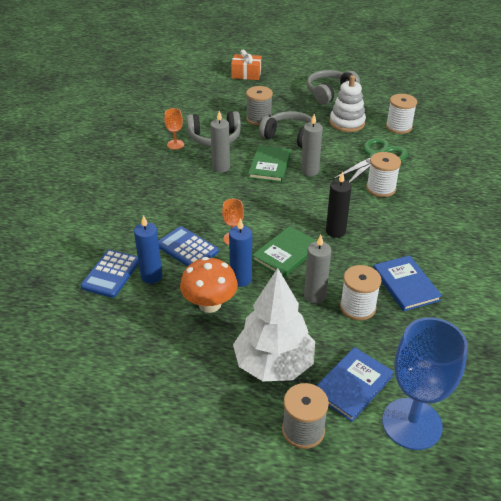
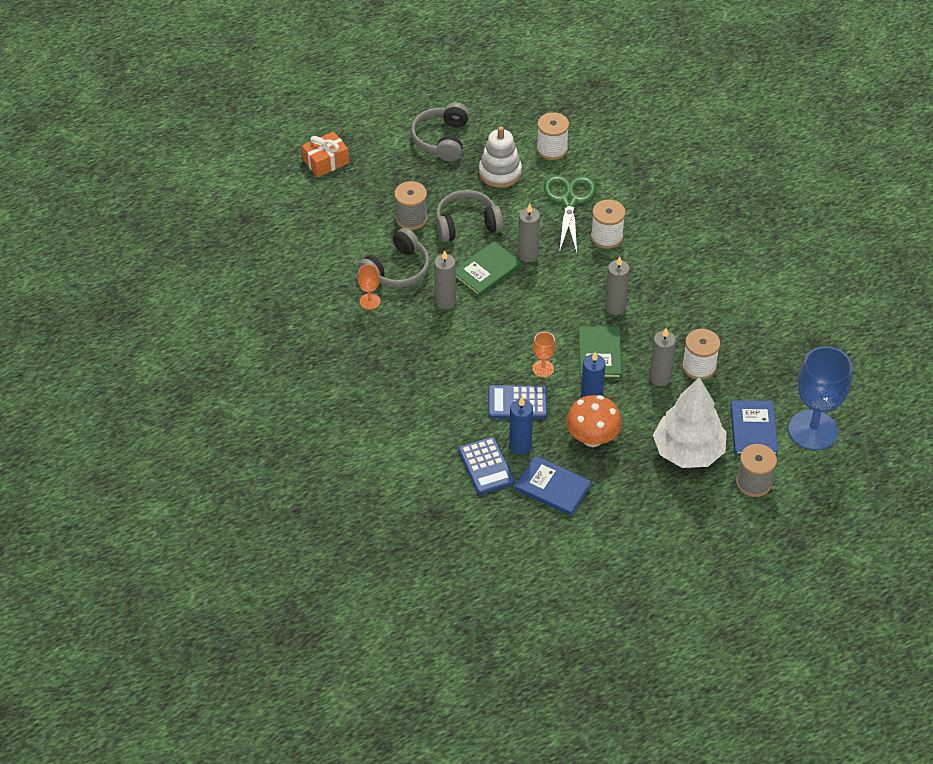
camera: 40 degrees left, 10 degrees up
green book [248,145,291,182] -> green book turned 75 degrees clockwise [456,241,521,297]
black candle [326,171,352,238] -> grey candle [605,256,630,315]
blue book [373,255,442,312] -> blue book moved to [515,455,592,516]

